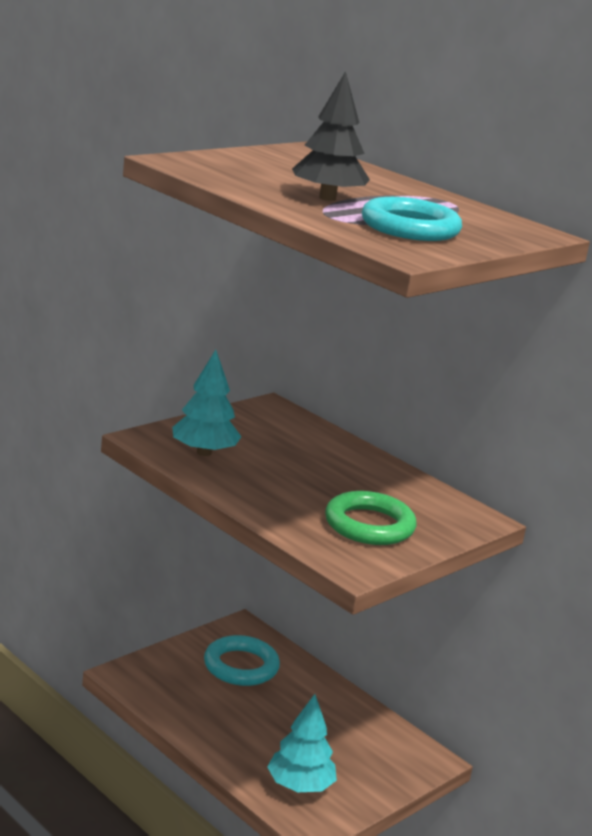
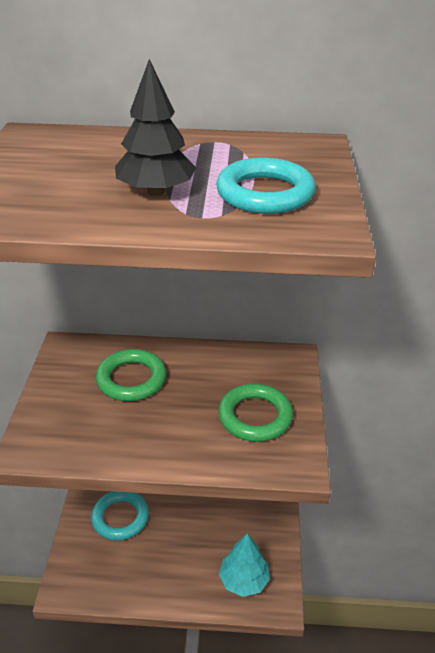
camera: 40 degrees left, 15 degrees up
turquoise tree [172,350,241,456] -> none
none -> green ring [96,349,166,401]

